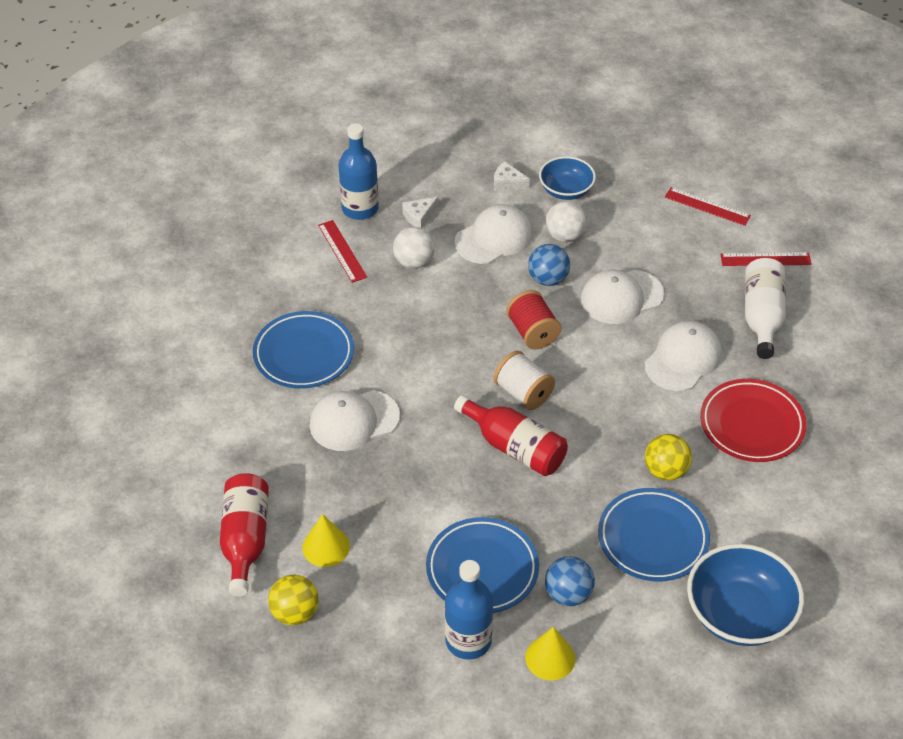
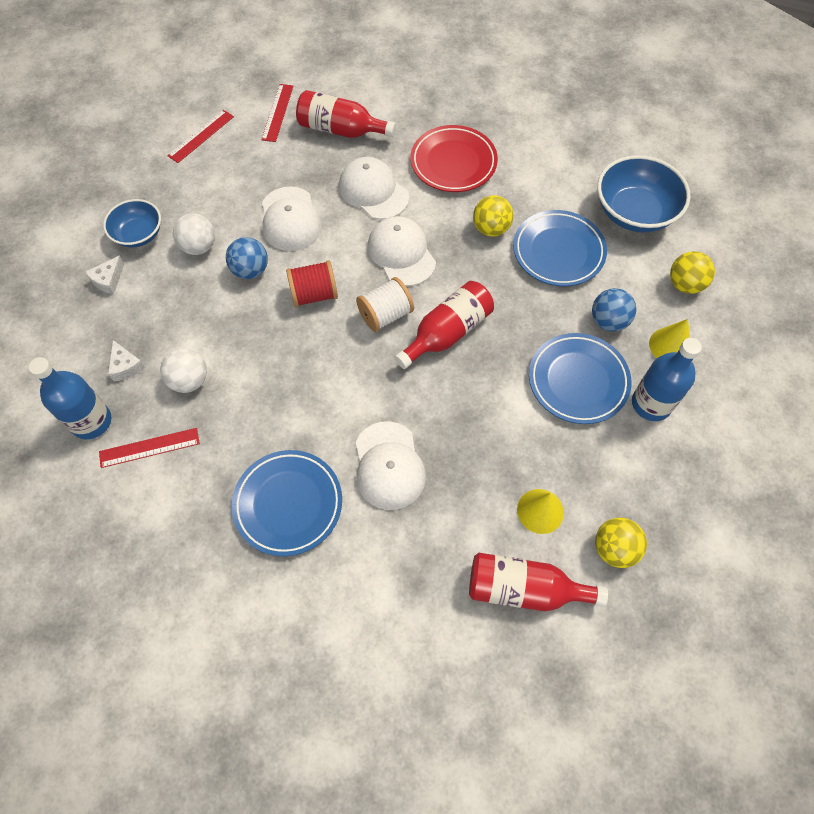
camera: 80 degrees left, 15 degrees up
white cap [455,204,533,264] -> white cap moved to [368,216,436,286]
white bottle [745,258,786,359] -> red bottle [296,90,396,138]
none -> yellow ball [670,251,715,294]

